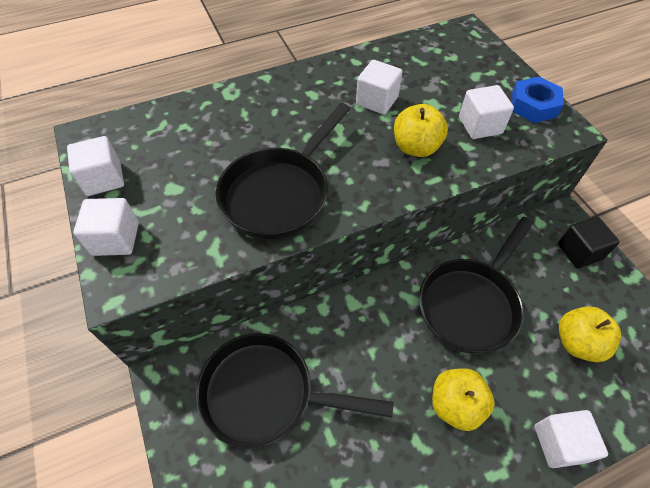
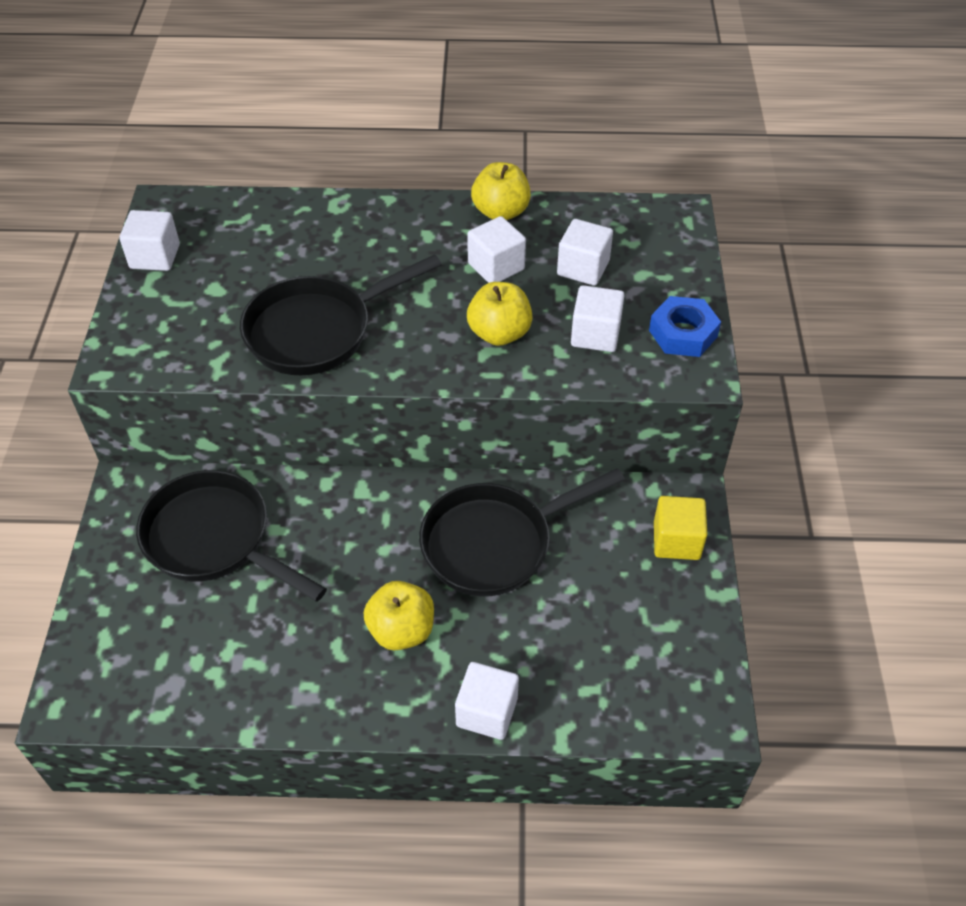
camera: 25 degrees right, 5 degrees down
white cube [73,198,139,256] -> white cube moved to [557,219,613,286]
black cube [558,217,620,268] -> yellow cube [654,496,707,560]
yellow apple [559,306,621,362] -> yellow apple moved to [471,162,531,220]

